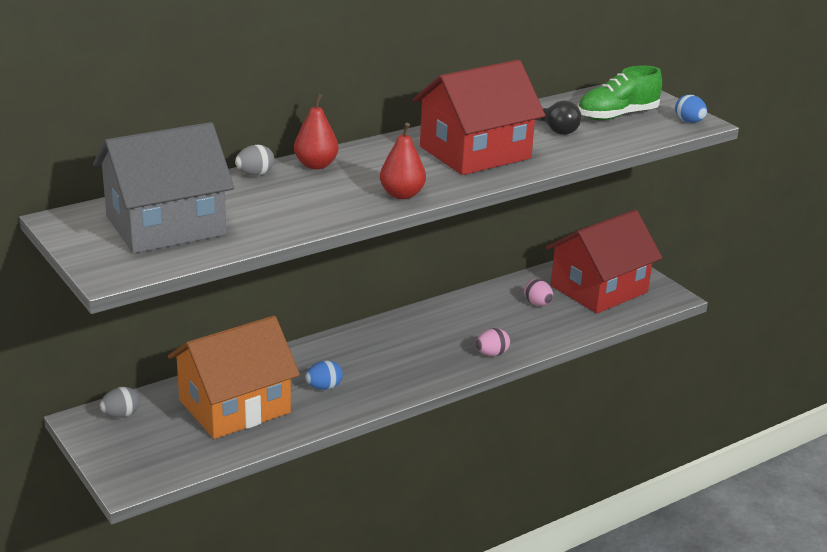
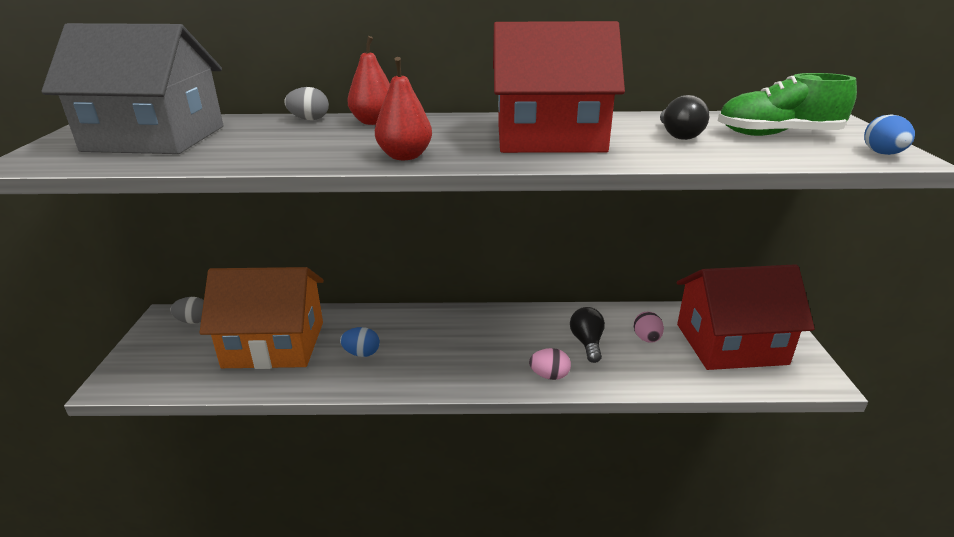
camera: 35 degrees right, 0 degrees up
none -> black light bulb [570,307,605,363]

